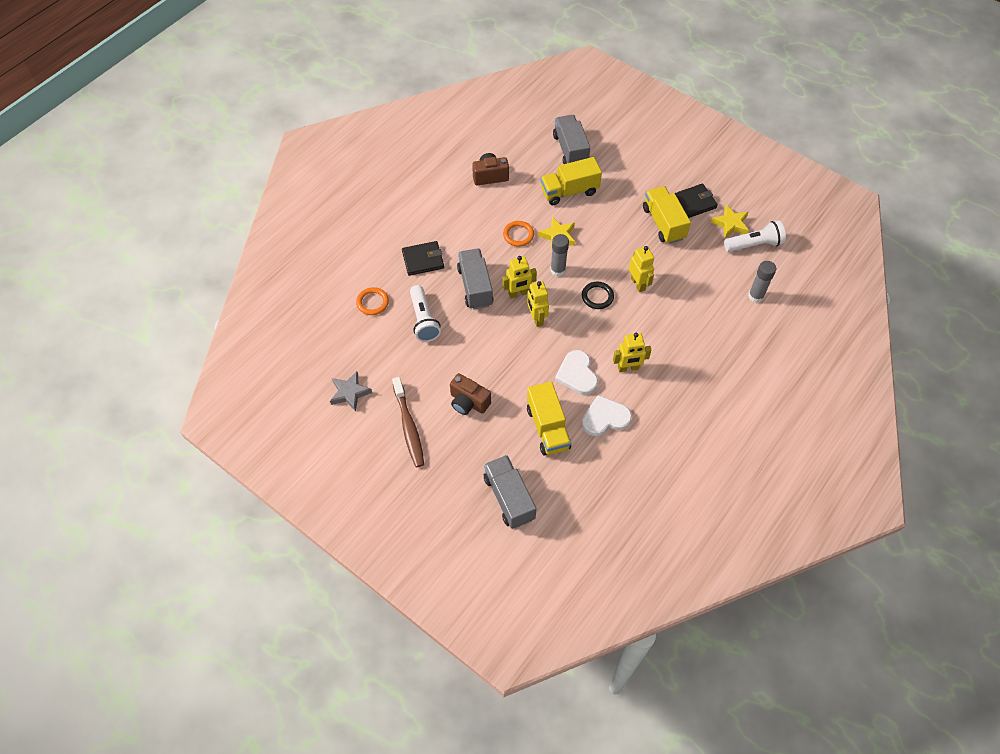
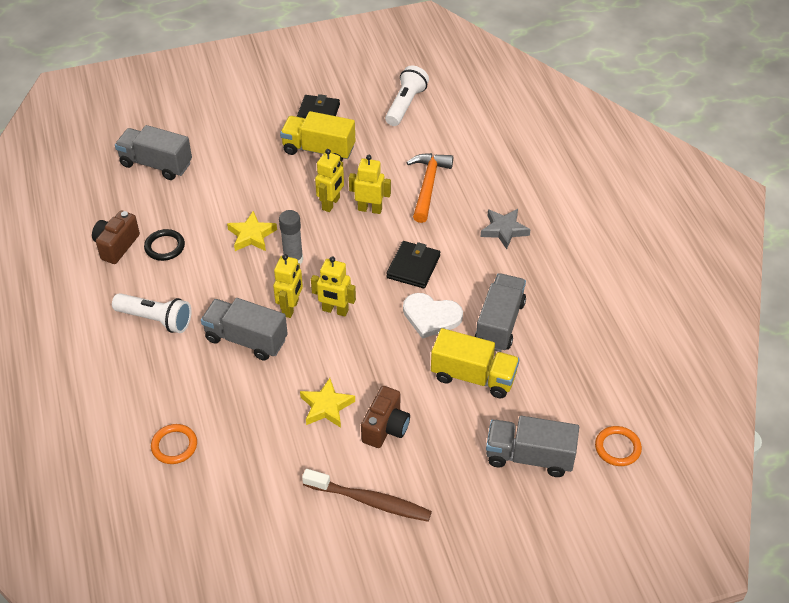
camera: 55 degrees left, 10 degrees down
grey star [330,371,372,412] -> grey star moved to [481,209,531,249]
black wallet [402,241,444,276] -> black wallet moved to [386,241,440,288]
white flashlight [410,285,441,342] -> white flashlight moved to [112,293,192,333]
brown camera [450,373,491,415] -> brown camera turned 45 degrees counterclockwise [361,386,410,448]
orange ring [503,221,534,247] -> orange ring moved to [595,426,642,466]
yellow truck [540,157,602,205] -> none
black ring [582,282,614,309] -> black ring moved to [144,229,185,261]
white heart [582,395,632,436] -> grey truck [475,273,526,352]
yellow robot [613,333,651,372] -> yellow robot moved to [315,149,344,212]
yellow star [711,205,749,238] -> yellow star moved to [300,378,355,428]
grey glue stick [748,261,776,303] -> none
none -> orange hammer [406,153,453,223]

